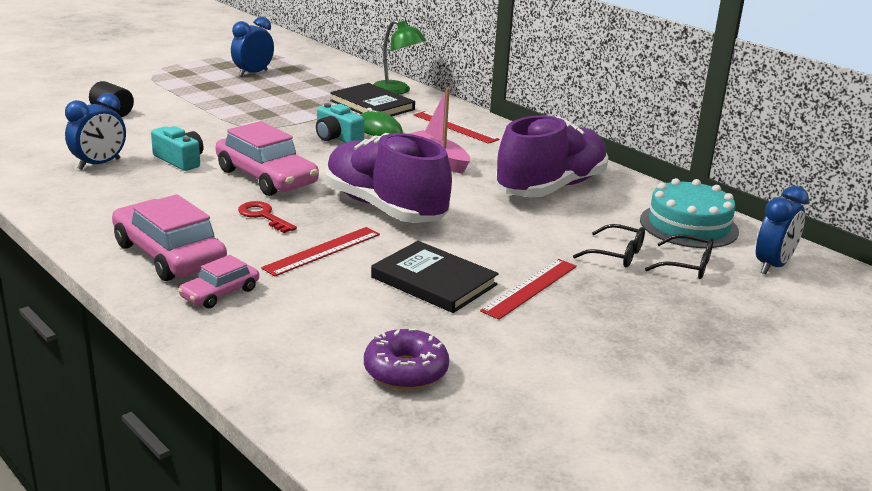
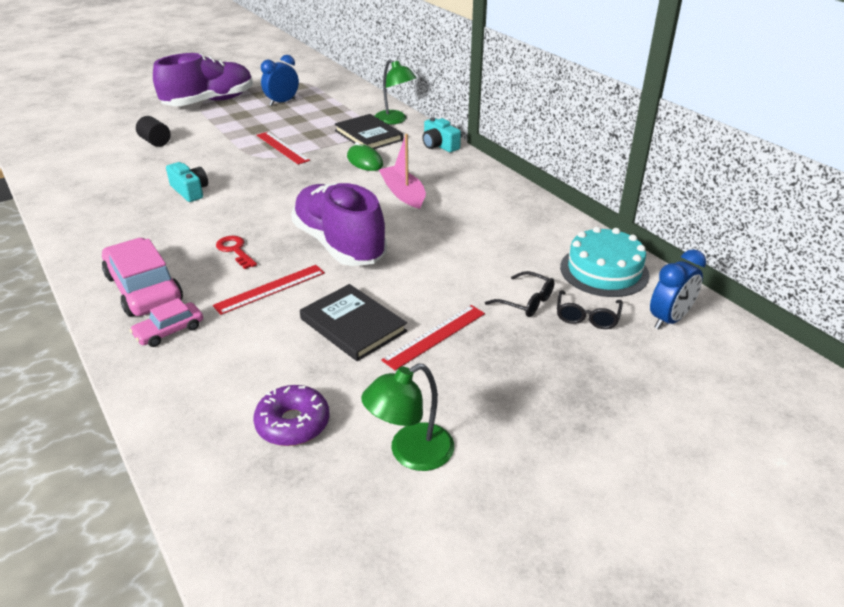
camera: 10 degrees right, 10 degrees up
blue clock [65,93,126,170] -> none
pink car [215,121,319,196] -> none
turquoise camera [316,103,364,143] -> turquoise camera moved to [422,117,461,152]
red ruler [414,111,499,144] -> red ruler moved to [257,132,310,165]
purple shoe [495,115,608,197] -> purple shoe moved to [153,53,253,106]
black glasses [645,234,714,279] -> black glasses turned 75 degrees clockwise [557,290,623,329]
none -> green lamp [361,363,454,471]

